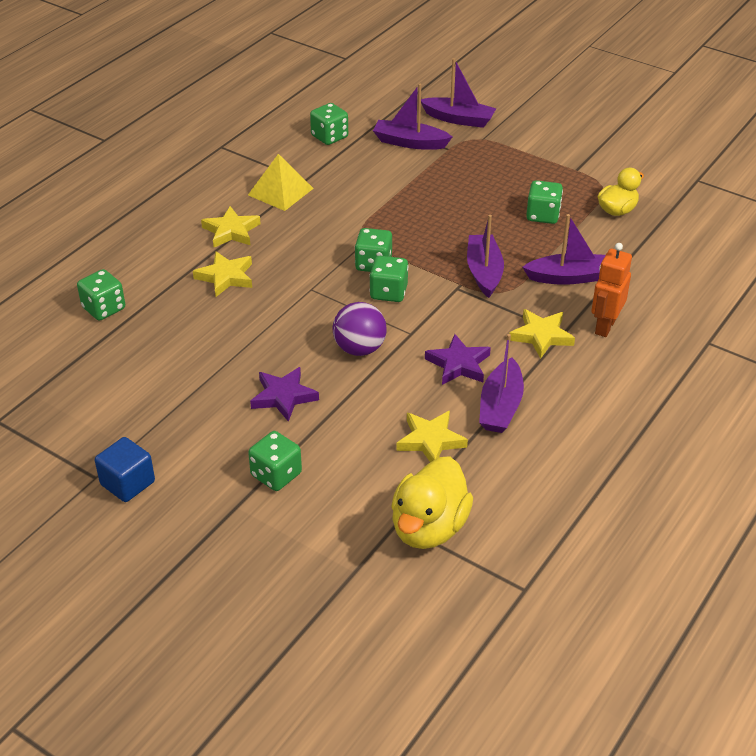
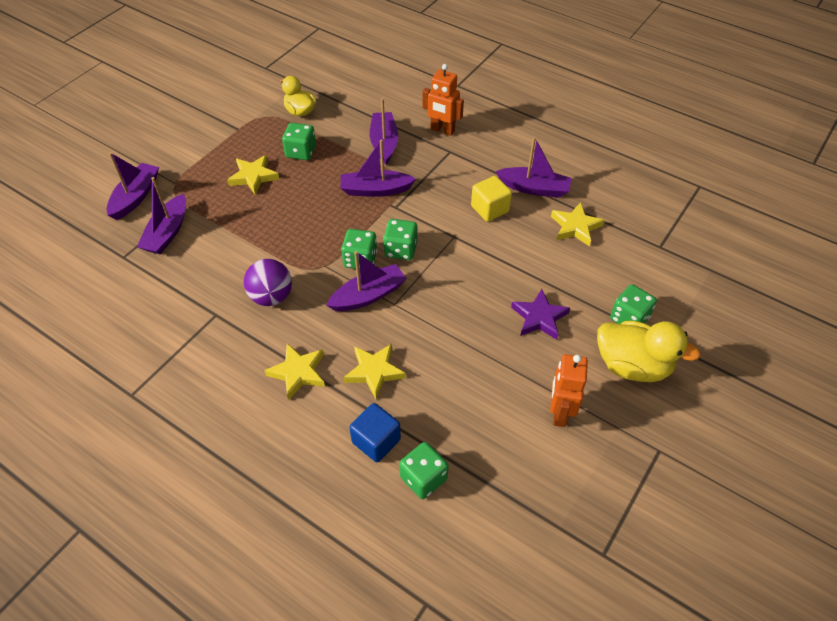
camera: 90 degrees left, 10 degrees up
blue cube [95,437,155,502] -> blue cube moved to [349,403,401,462]
yellow pyramid [248,154,314,211] -> none
green dice [310,103,348,145] -> none
purple ball [333,302,387,356] -> purple ball moved to [244,259,292,306]
yellow duck [391,456,473,549] -> yellow duck moved to [597,321,701,382]
purple star [425,334,491,385] -> yellow cube [471,176,512,222]
yellow star [509,309,575,359] -> yellow star moved to [227,155,279,195]
none -> purple boat [326,251,407,311]
none -> orange robot [550,354,588,427]

